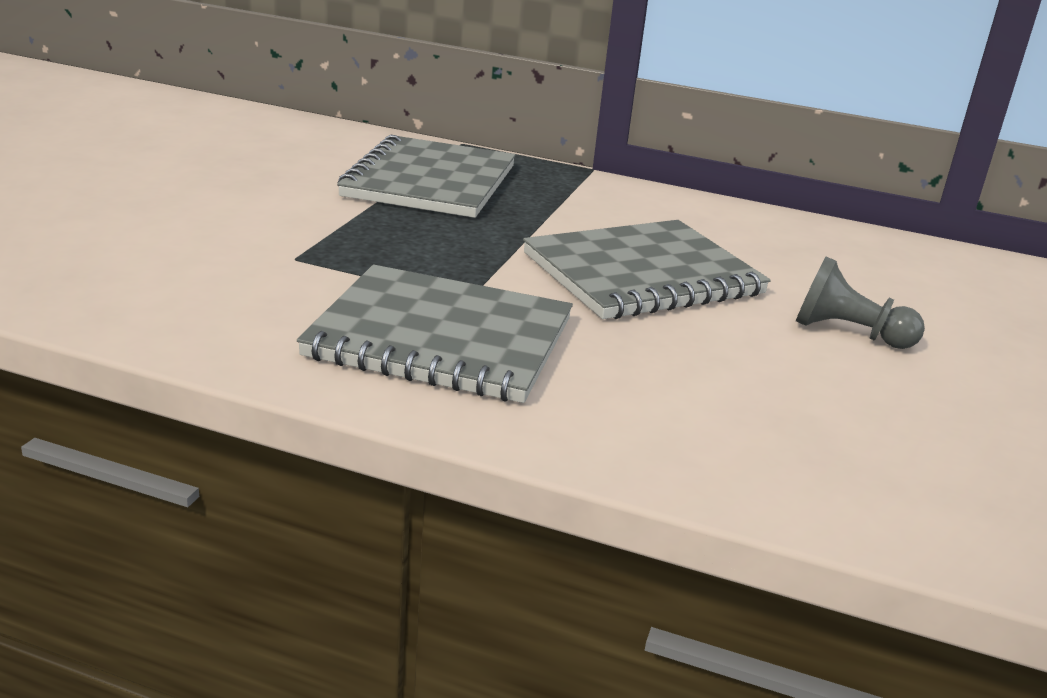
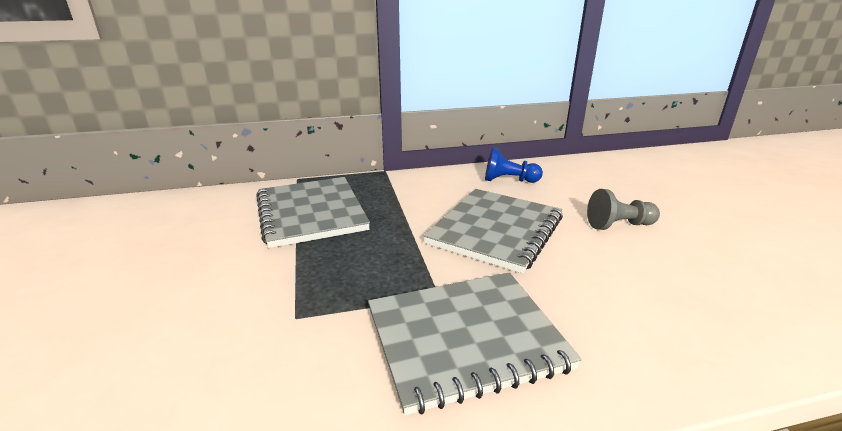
camera: 30 degrees left, 0 degrees up
none -> blue pawn [485,148,543,183]

